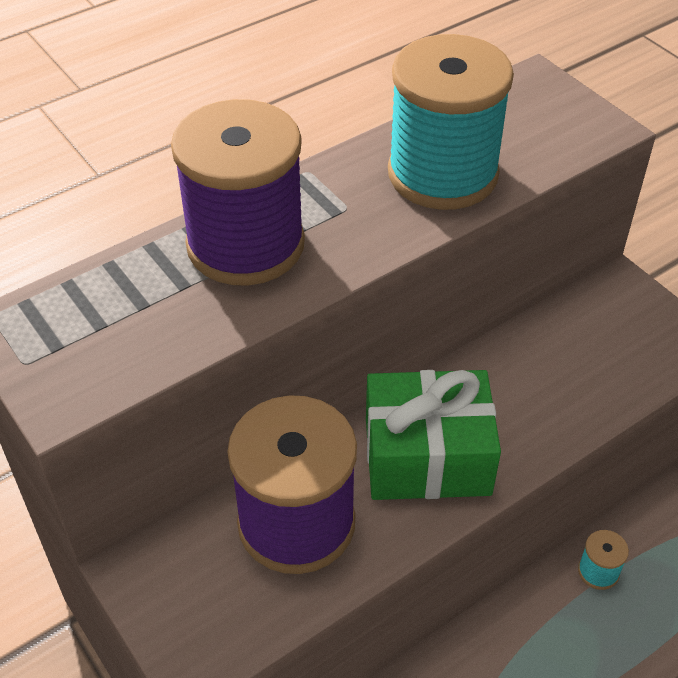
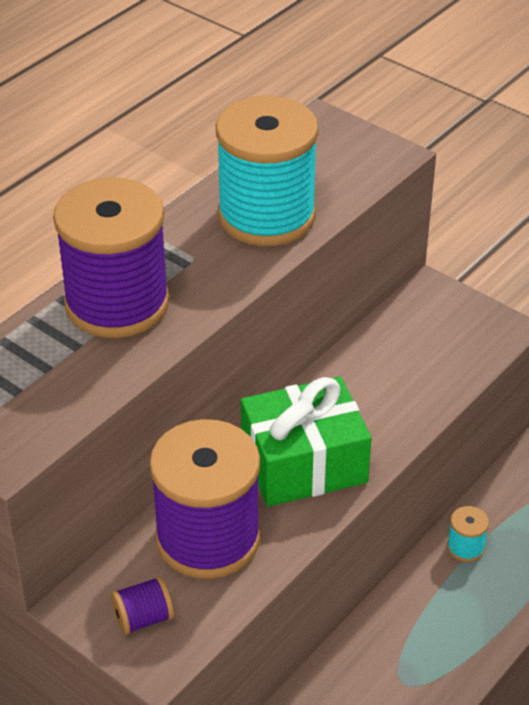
camera: 15 degrees left, 5 degrees down
none -> purple spool [111,576,174,635]

